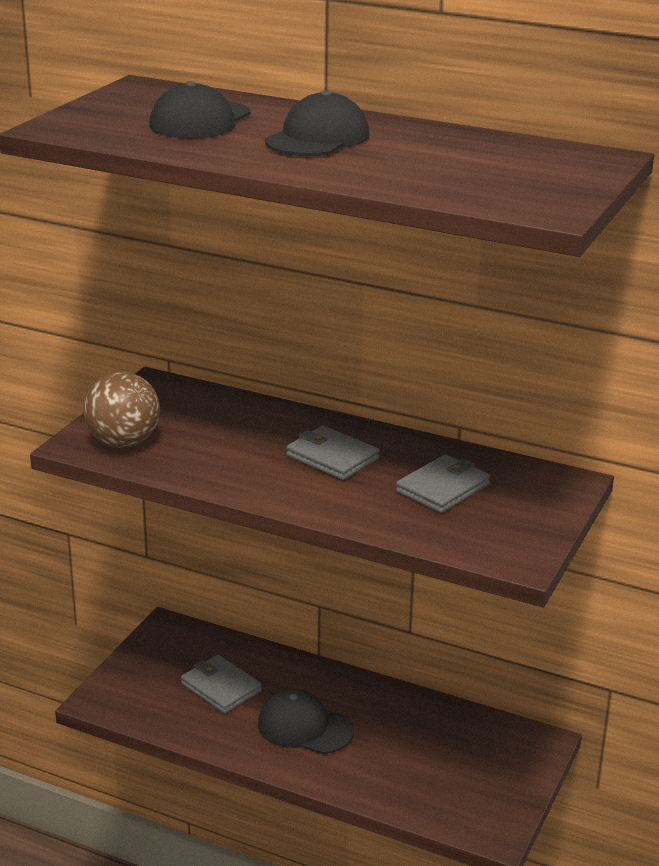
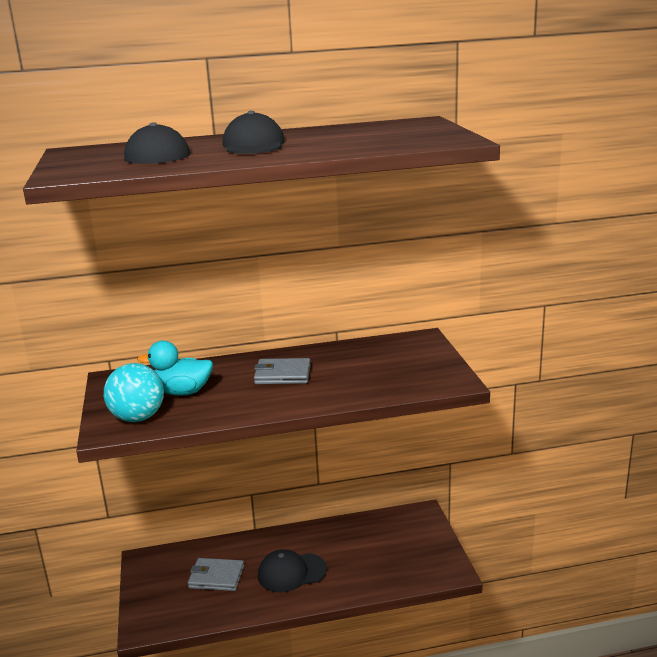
camera: 35 degrees left, 5 degrees down
brown ball [84,372,160,448] -> turquoise ball [104,363,164,422]
grey wallet [396,454,490,513] -> none
none -> turquoise duck [137,341,213,396]

